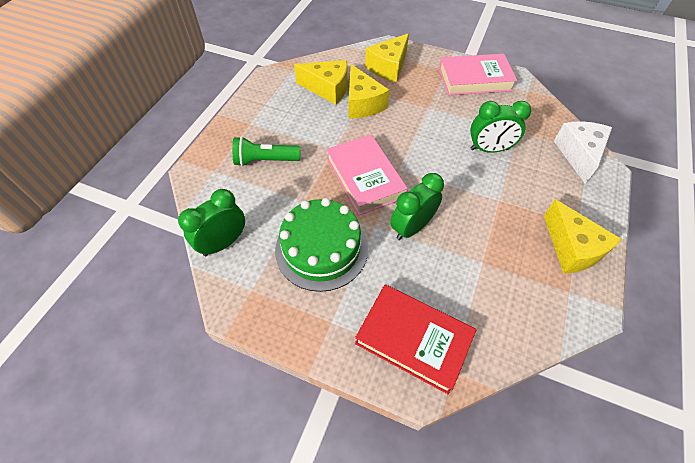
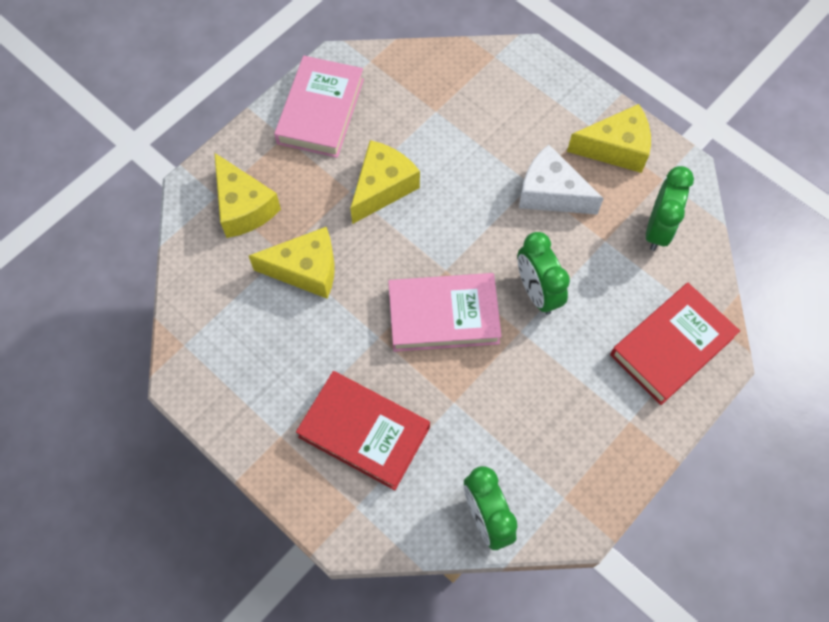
camera: 70 degrees left, 10 degrees up
green flashlight [232,137,300,166] -> red book [296,371,430,490]
green cake [275,198,368,292] -> none
yellow cheese [294,60,347,105] -> yellow cheese moved to [350,140,420,224]
green clock [470,101,531,153] -> green clock moved to [646,166,694,251]
white cheese [554,122,612,184] -> white cheese moved to [519,145,604,215]

